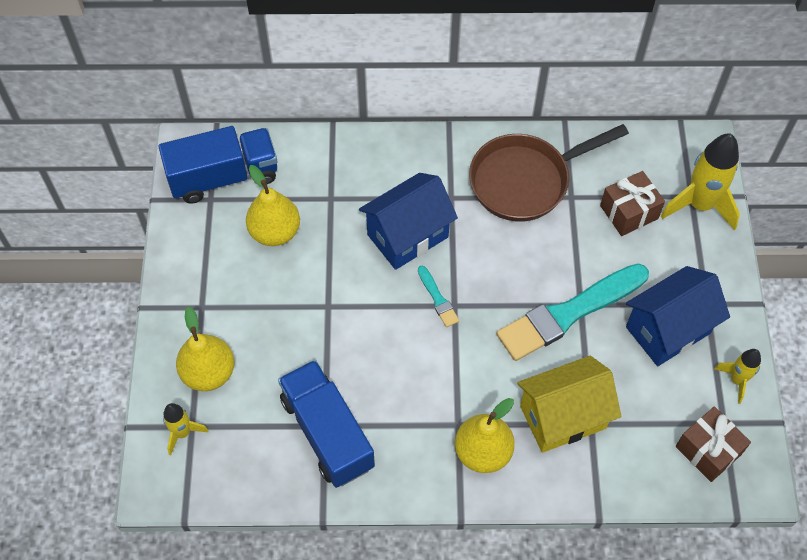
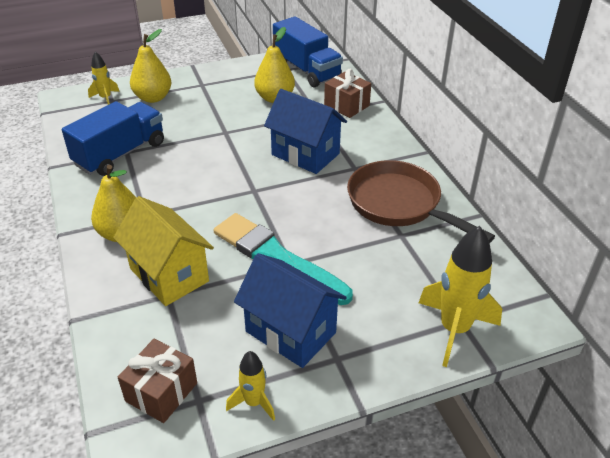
camera: 70 degrees right, 20 degrees down
turquoise brush [418,265,459,327] -> none
brown gift [600,171,665,236] -> brown gift moved to [324,69,371,118]

